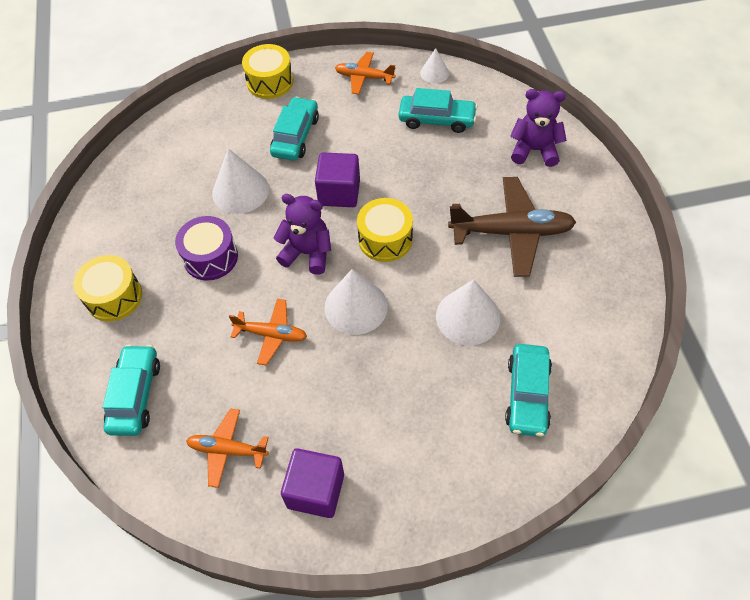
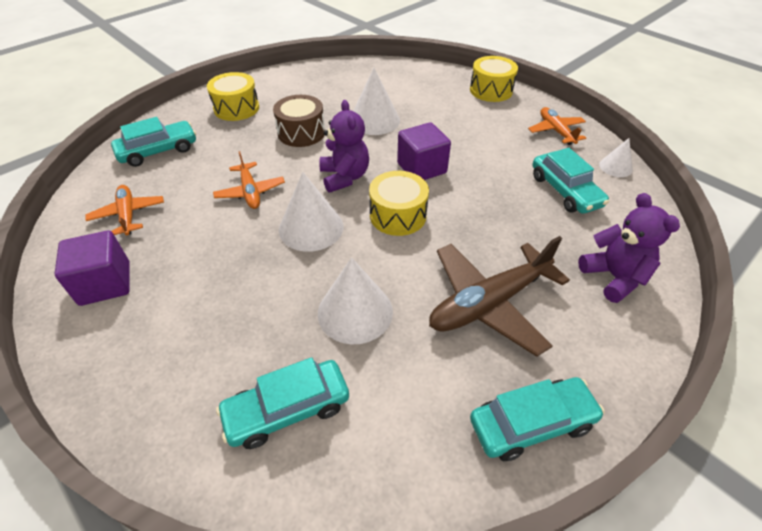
camera: 55 degrees right, 10 degrees down
purple drum [175,216,238,281] -> brown drum [273,95,325,147]
turquoise car [270,97,319,161] -> turquoise car moved to [470,377,605,461]
brown plane [448,177,576,277] -> brown plane turned 90 degrees clockwise [429,236,570,357]

